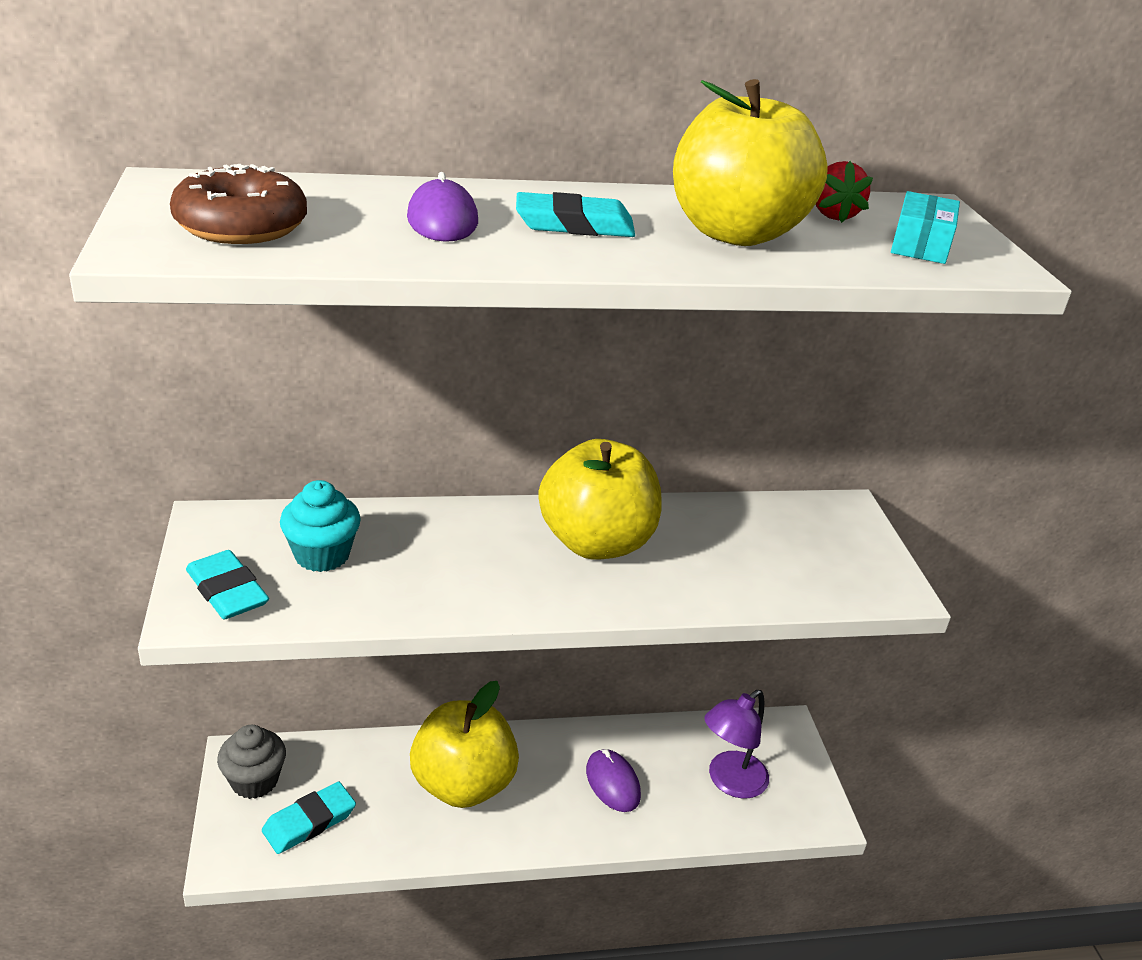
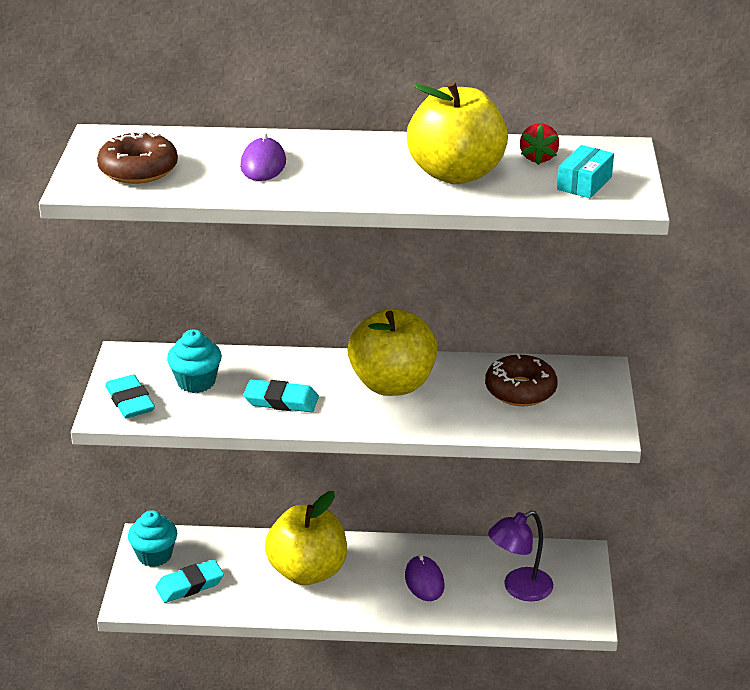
camera: 15 degrees right, 0 degrees up
grey cupcake [217,725,286,799] -> turquoise cupcake [128,510,177,567]
turquoise eraser [516,192,635,237] -> turquoise eraser moved to [243,379,319,412]
none -> brown donut [485,354,557,406]

